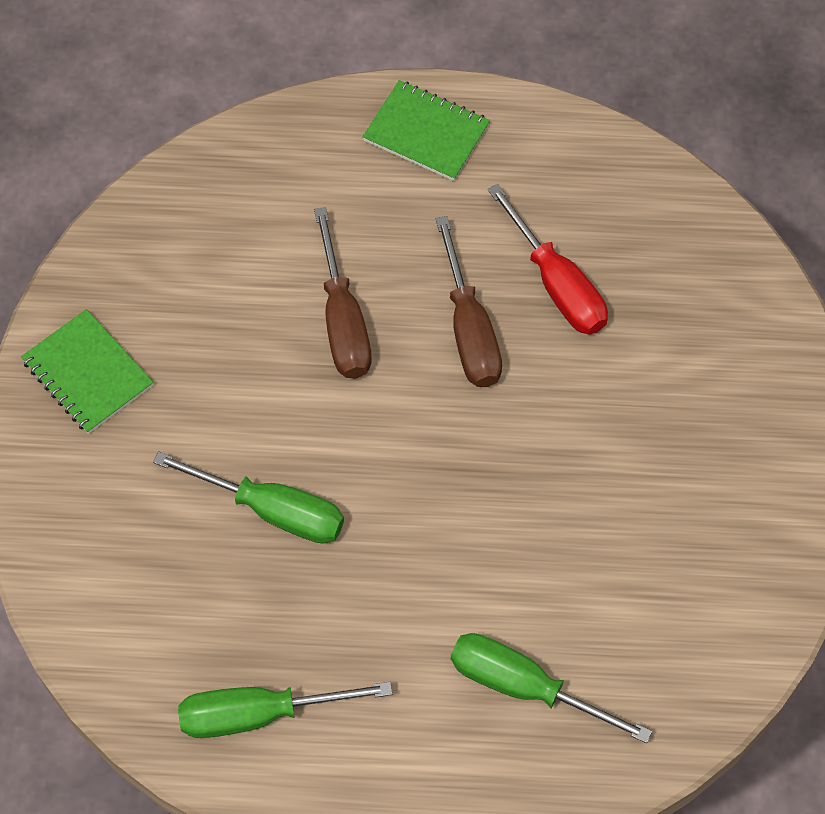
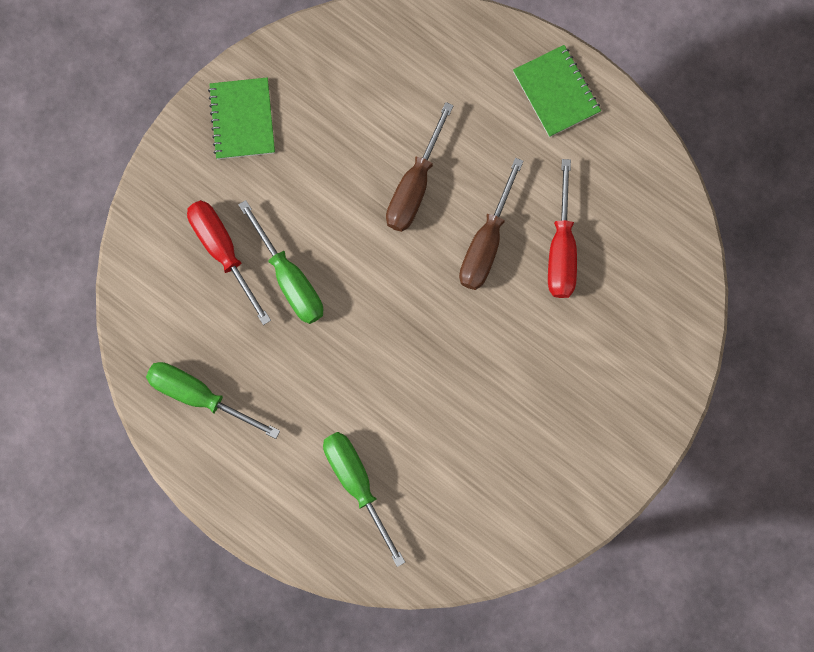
camera: 35 degrees right, 15 degrees up
none -> red screwdriver [187,200,271,325]

